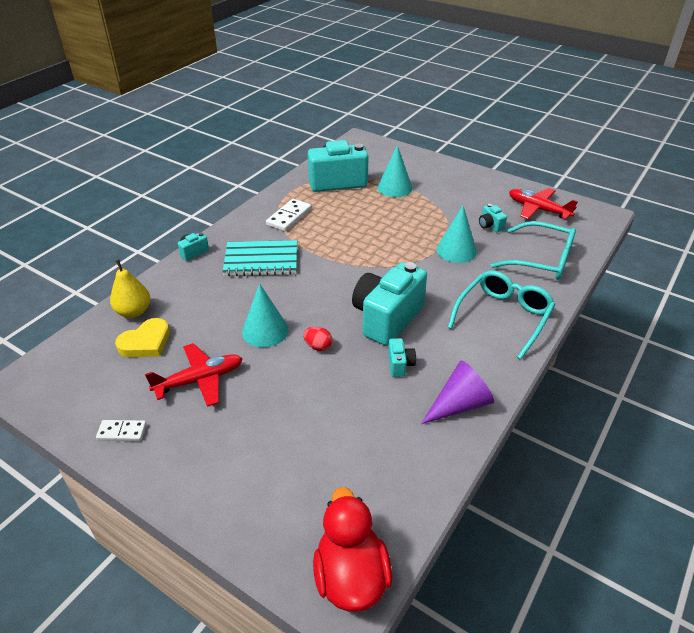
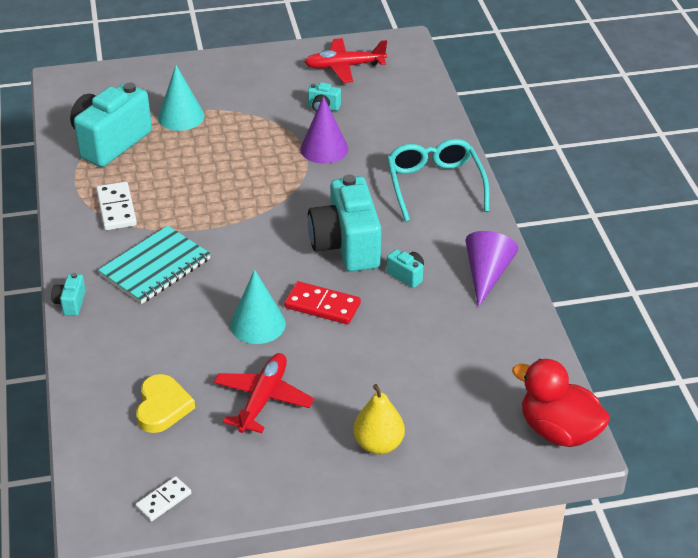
camera: 45 degrees left, 0 degrees up
white domino [96,420,147,441] -> white domino moved to [135,476,191,521]
yellow pear [110,259,150,318] -> yellow pear moved to [353,384,405,454]
red egg [303,327,332,351] -> red domino [284,281,361,324]
turquoise cone [437,206,477,263] -> purple cone [300,96,348,164]
turquoise glasses [491,221,576,280] -> none

